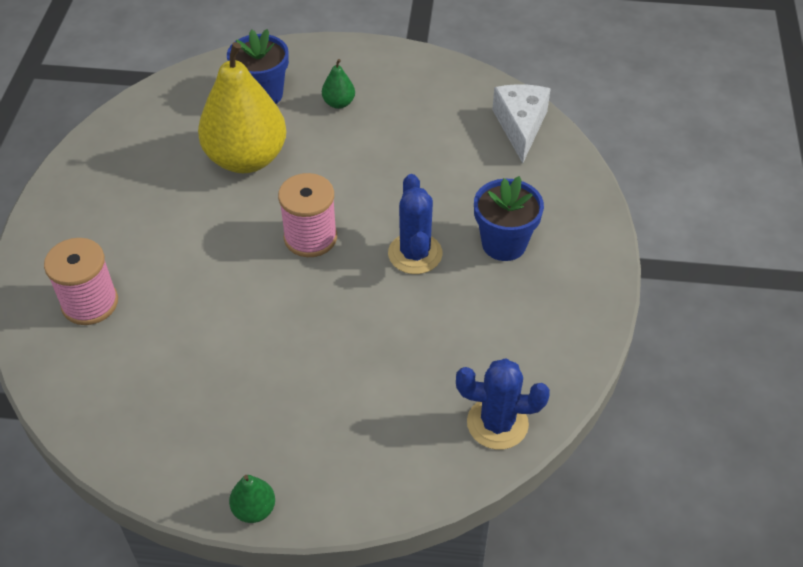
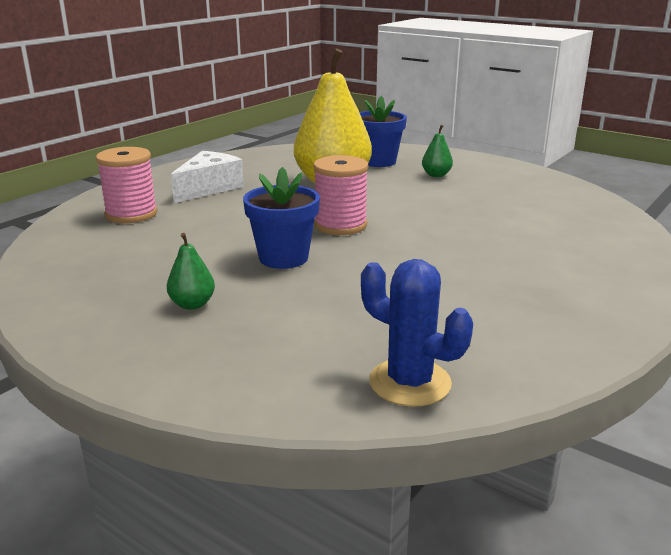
camera: 30 degrees right, 25 degrees down
green pear [229,475,275,523] -> green pear moved to [167,233,215,310]
blue cactus [388,174,442,274] -> none
blue flower pot [474,176,544,261] -> blue flower pot moved to [243,167,320,269]
white cheese [492,84,551,163] -> white cheese moved to [171,151,244,203]

